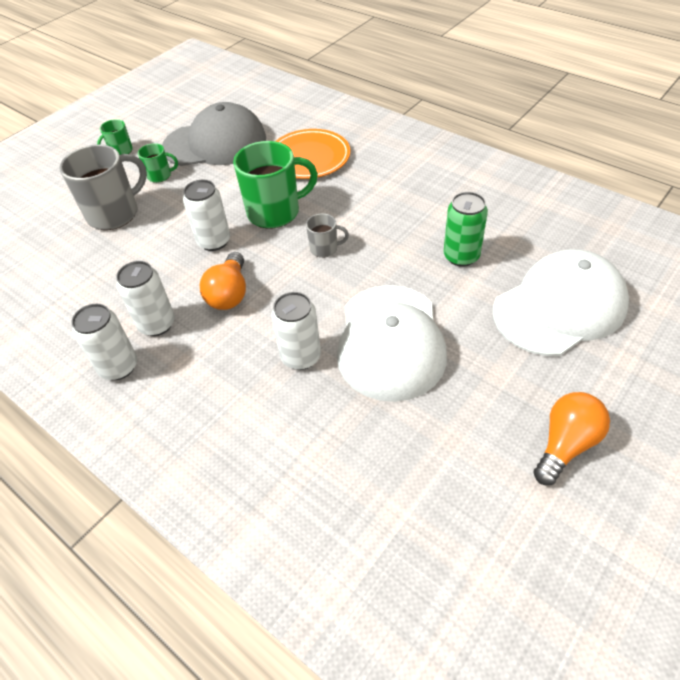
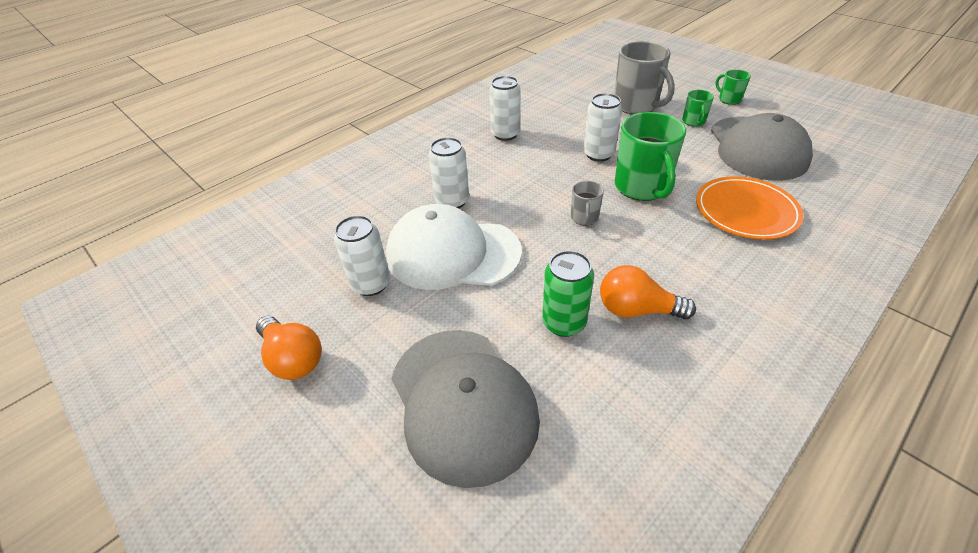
camera: 95 degrees right, 5 degrees down
white can [72,304,137,380] -> white can moved to [334,215,390,296]
orange light bulb [200,252,246,310] -> orange light bulb moved to [600,265,696,319]
white cap [493,249,629,356] -> grey cap [392,330,540,488]

